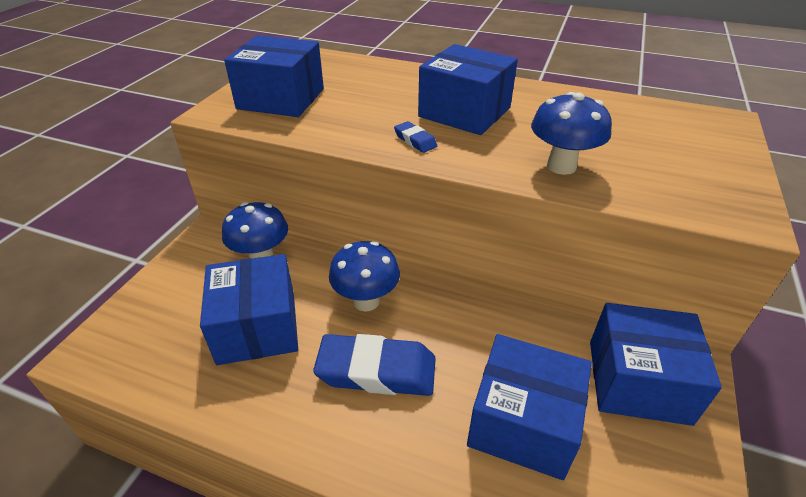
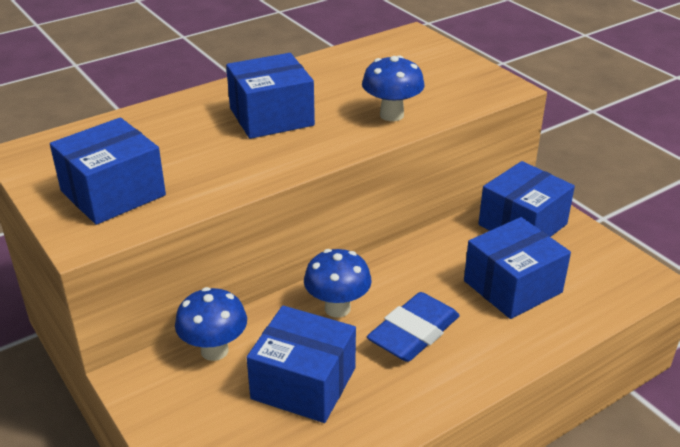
camera: 55 degrees left, 5 degrees down
blue eraser [394,121,437,153] -> none

